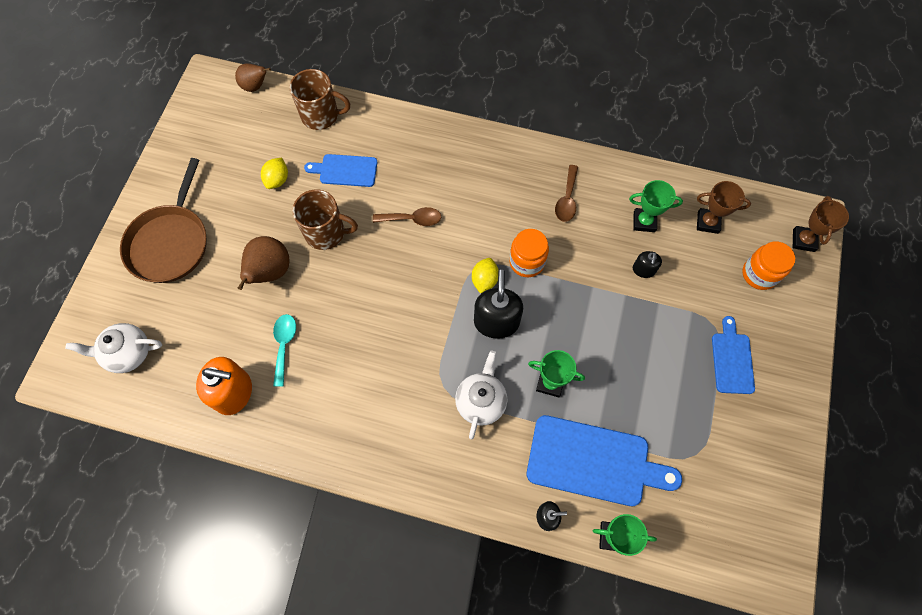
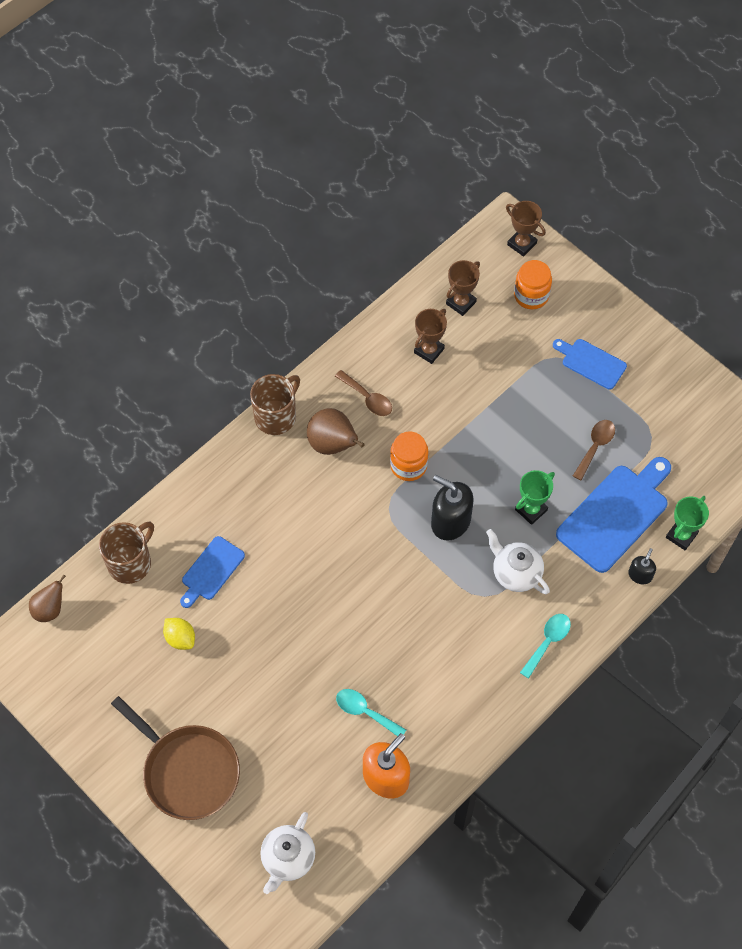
camera: 60 degrees left, 5 degrees down
brown pear [238,236,290,290] -> brown pear moved to [307,408,365,455]
brown mug [292,189,358,250] -> brown mug moved to [250,374,300,435]
brown spoon [373,207,441,226] -> brown spoon moved to [573,420,615,481]
yellow lemon [472,258,499,294] -> none
green trophy [629,180,683,232] -> brown trophy [414,309,447,364]
black soap dispenser [633,251,662,278] -> none
none -> turquoise spoon [520,614,571,679]

